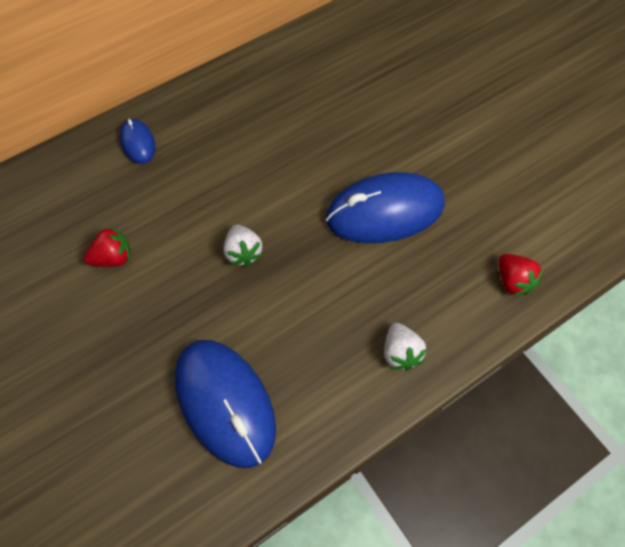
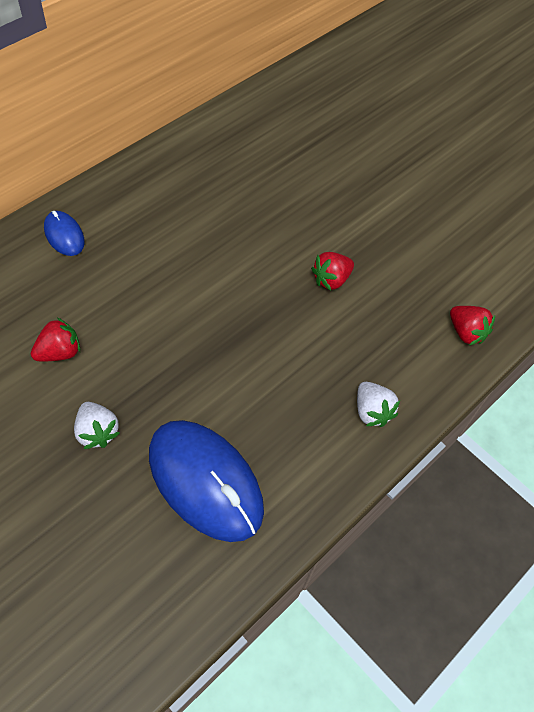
camera: 15 degrees left, 5 degrees down
white strawberry [223,225,263,266] -> white strawberry moved to [74,402,120,449]
blue mouse [326,172,445,243] -> red strawberry [311,252,354,291]

